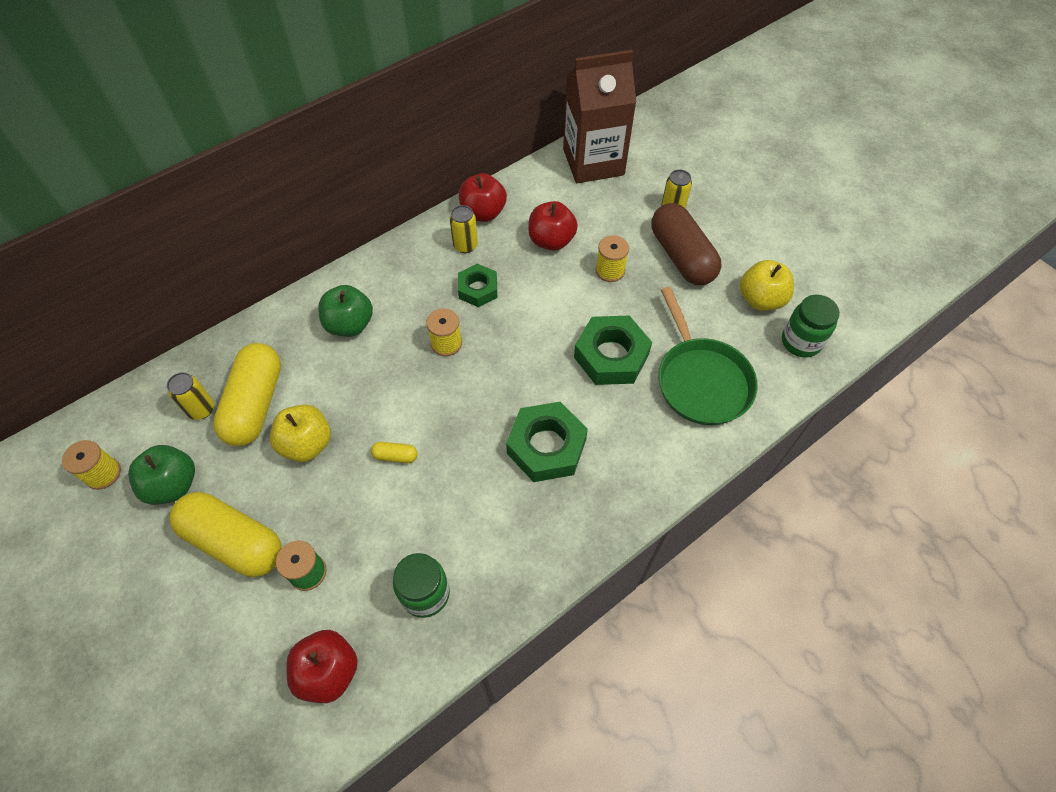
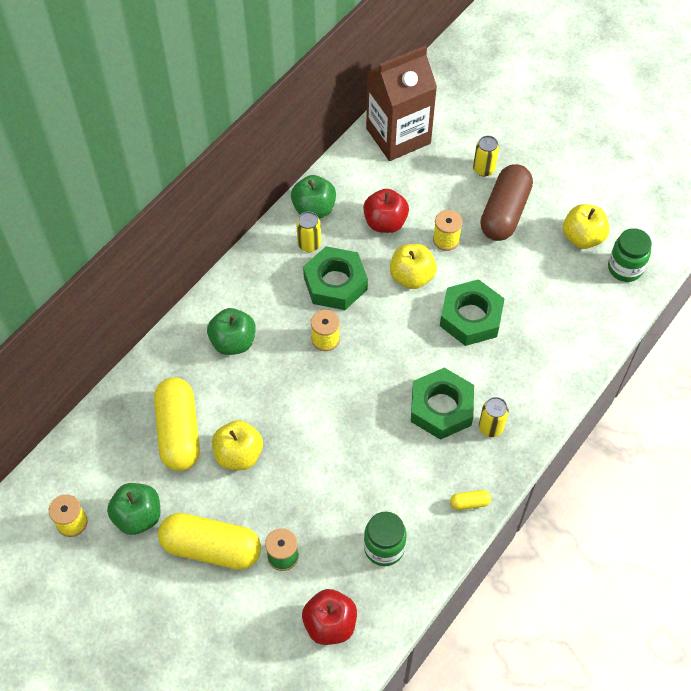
camera: 15 degrees left, 0 degrees up
yellow can [167,372,214,420] -> yellow can moved to [479,397,509,437]
yellow capsule [371,442,418,463] -> yellow capsule moved to [450,490,491,510]
green nut [458,264,497,307] -> green nut [303,246,368,310], size x1.62
red apple [459,173,507,222] -> green apple [291,175,336,218]
brown capsule [651,203,721,285] -> brown capsule turned 60 degrees clockwise [480,164,533,241]
green pan [658,287,758,425] -> none
none -> yellow apple [390,244,437,289]

